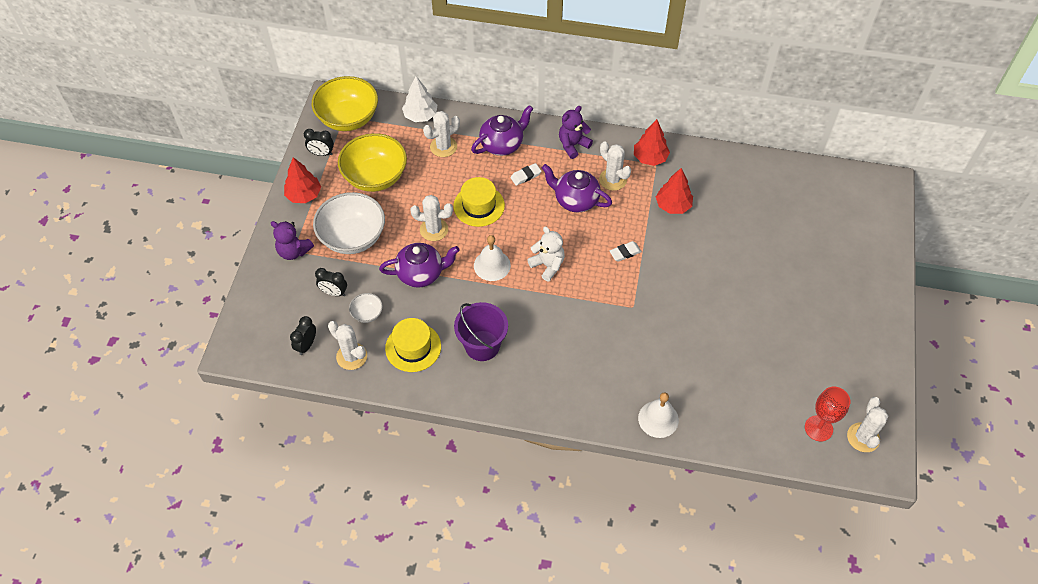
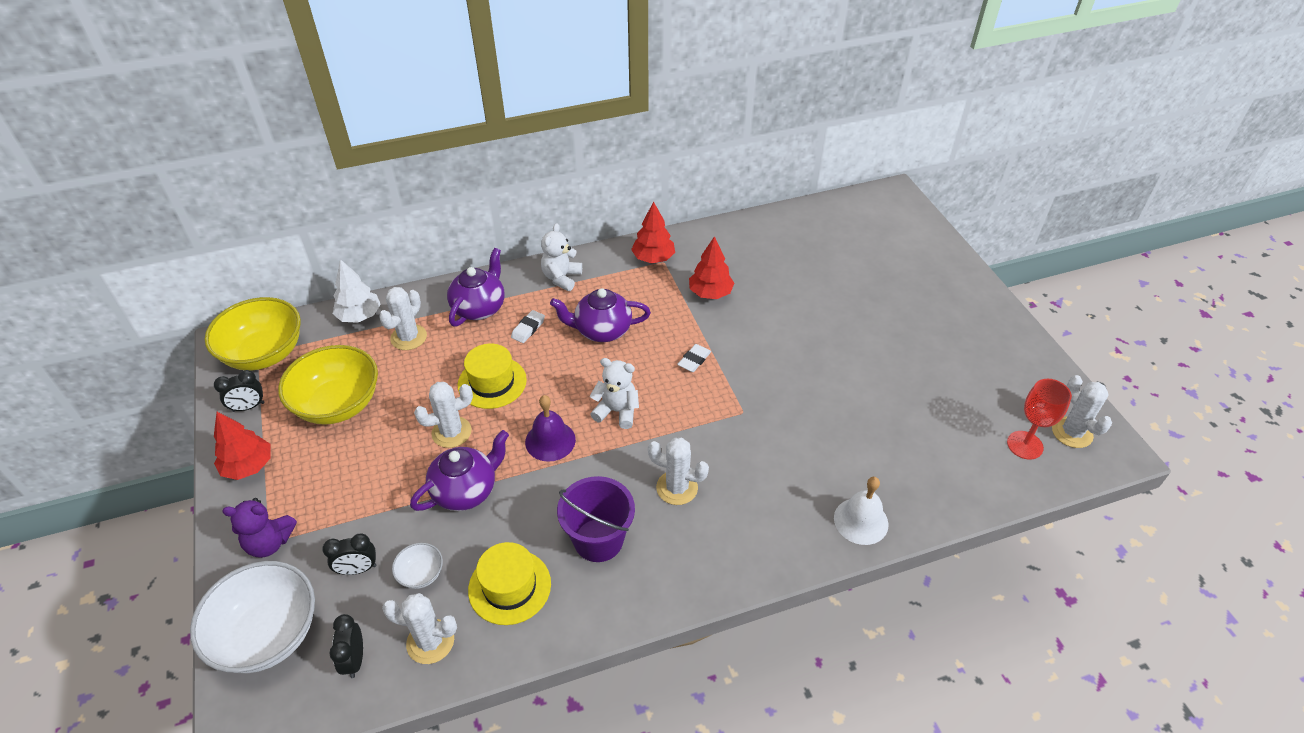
camera: 30 degrees left, 10 degrees down
white bowl [313,192,385,254] -> white bowl moved to [190,561,315,673]
white bell [474,235,511,281] -> purple bell [525,395,576,462]
purple teddy bear [559,106,593,159] -> white teddy bear [541,223,582,291]
white cactus [599,142,631,191] -> white cactus moved to [648,437,709,505]

